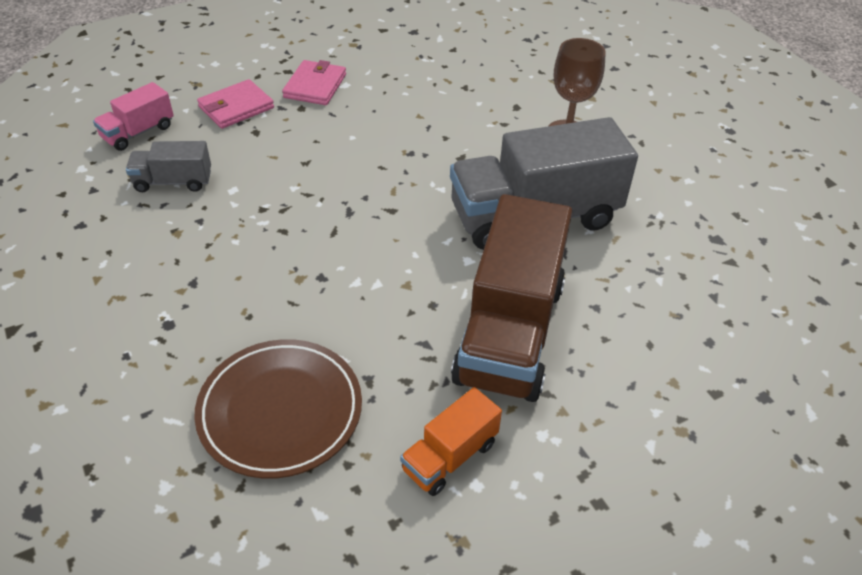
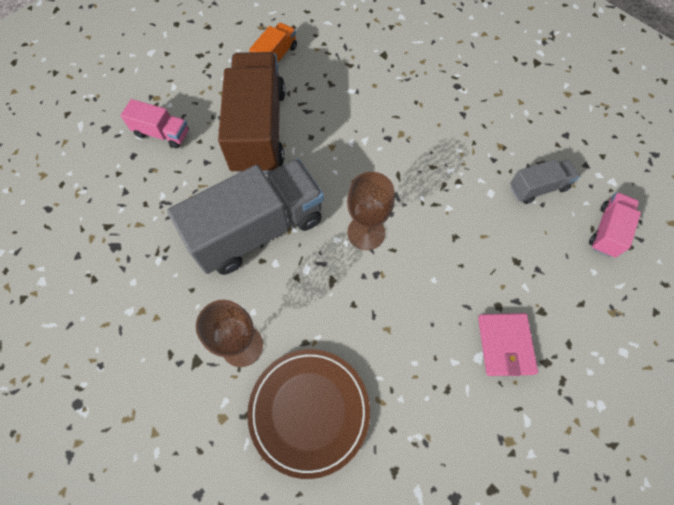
camera: 165 degrees right, 20 degrees up
brown plate [194,339,362,479] -> brown plate moved to [247,349,370,479]
pink wallet [197,79,274,129] -> none
none -> pink truck [121,99,189,149]
none -> brown goblet [347,172,395,250]

